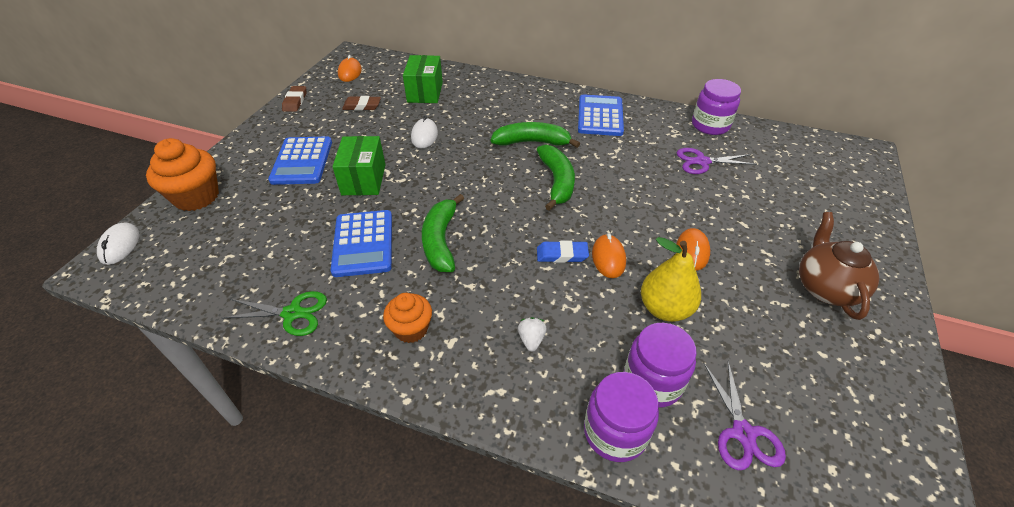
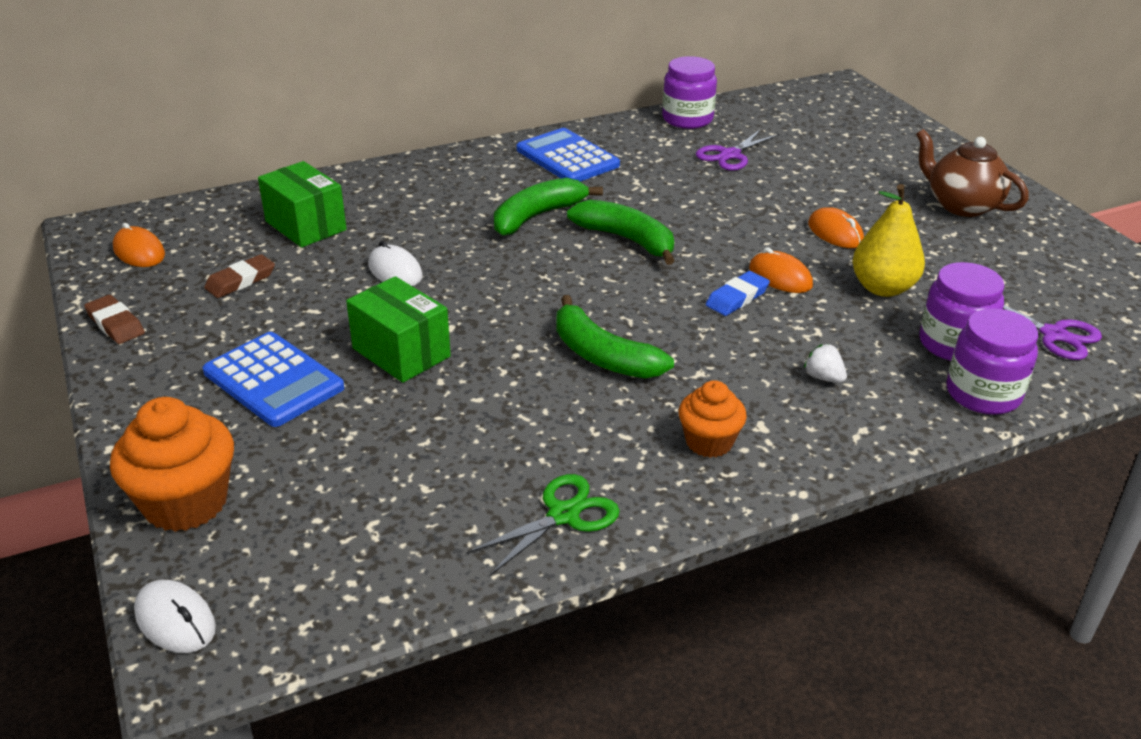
camera: 45 degrees left, 10 degrees down
blue calculator [331,210,392,277] -> none

